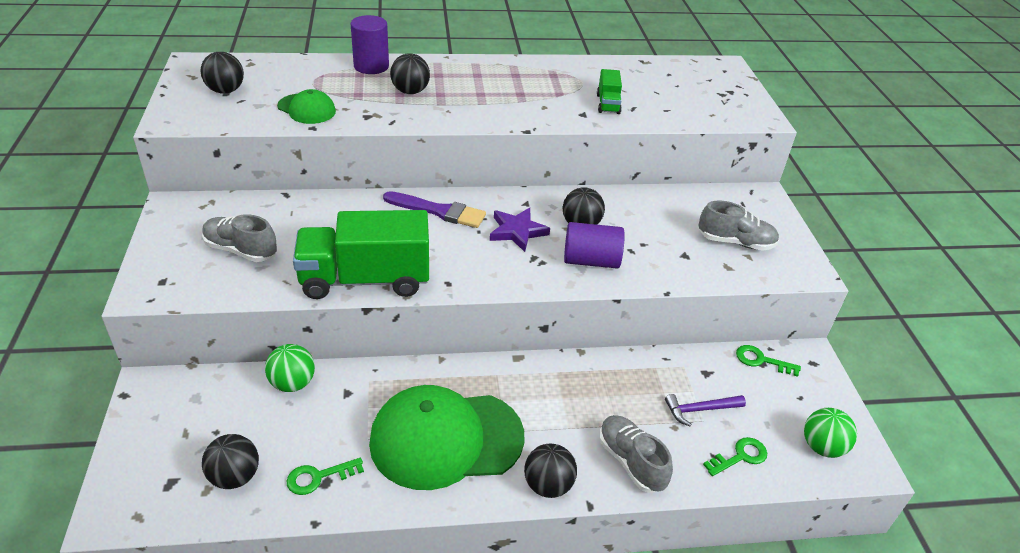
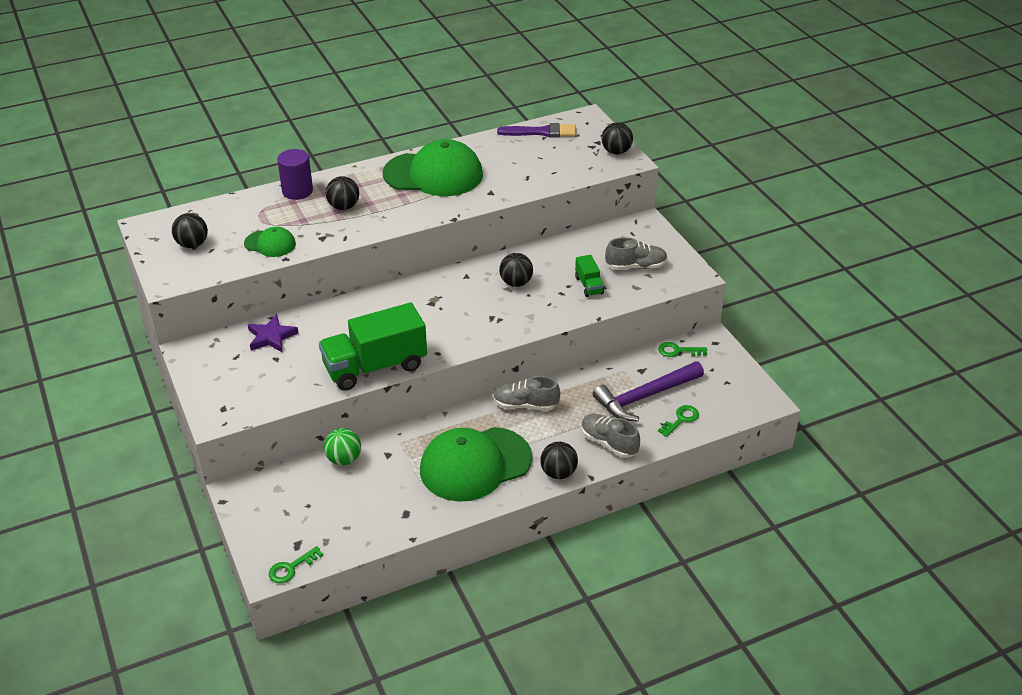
camera: 15 degrees left, 0 degrees up
grey shoe [202,214,277,262] -> grey shoe moved to [493,376,560,411]
black ball [202,434,259,489] -> black ball moved to [601,122,633,154]
green key [287,458,364,495] -> green key moved to [269,546,323,583]
purple brush [383,191,486,228] -> purple brush moved to [497,123,576,137]
purple star [490,208,550,252] -> purple star moved to [248,314,298,352]
purple cylinder [564,222,625,269] -> none
green truck [597,69,622,114] -> green truck moved to [575,255,604,297]
purple hammer [665,394,746,426] -> purple hammer [593,361,704,421], size x1.94
green ball [804,408,857,458] -> none
none -> green cap [383,139,483,196]

